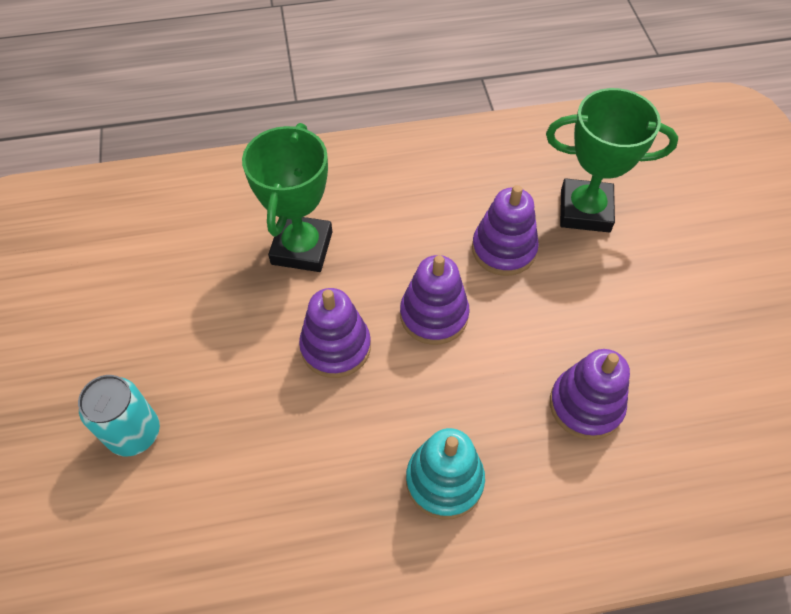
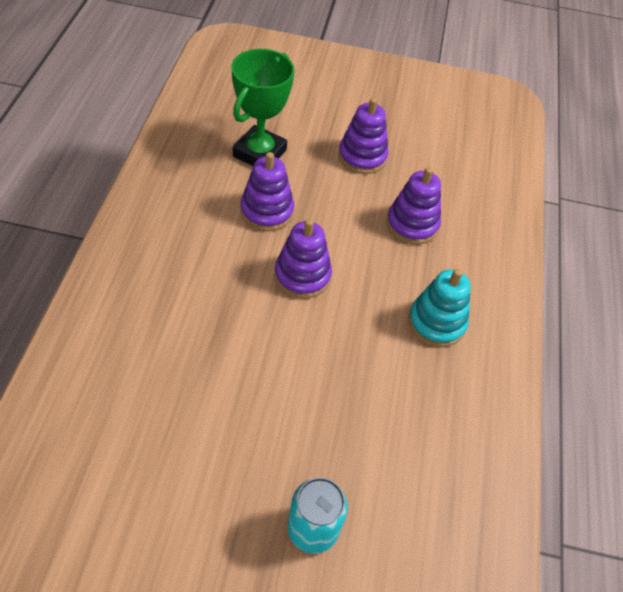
camera: 75 degrees left, 5 degrees down
green trophy [242,123,332,272] -> none
purple stacking toy [299,288,371,378] -> purple stacking toy moved to [338,98,389,174]

